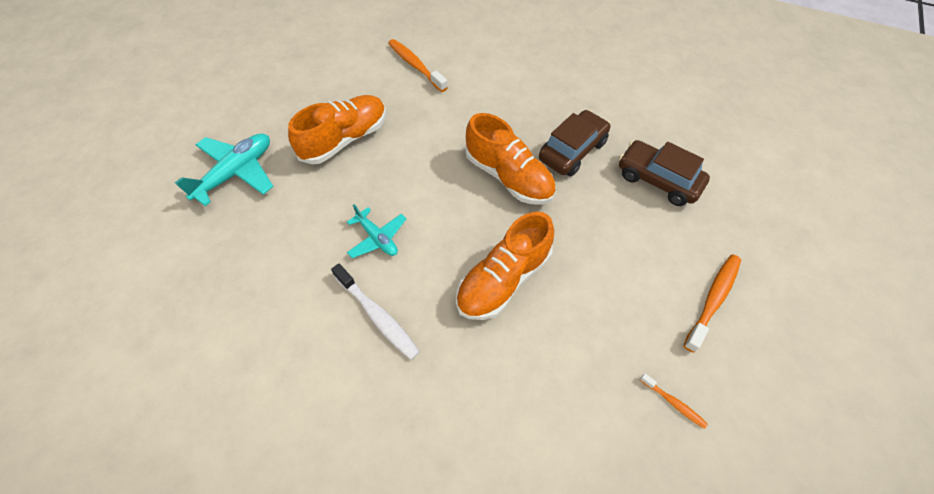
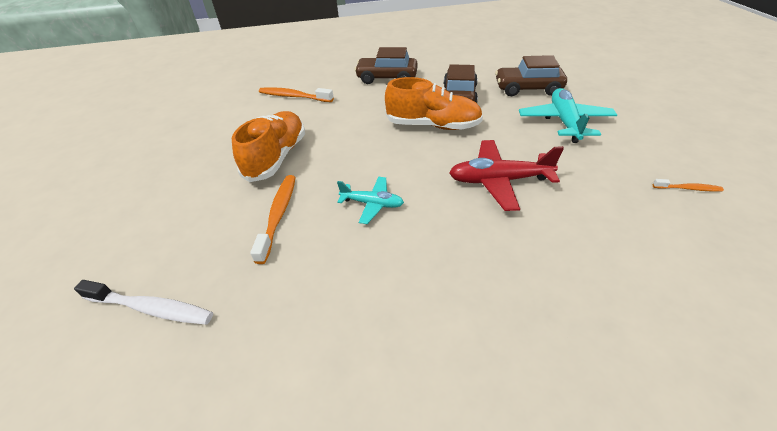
camera: 30 degrees left, 15 degrees down
turquoise plane [175,134,273,206] -> turquoise plane moved to [519,88,617,143]
white toothbrush [331,263,420,360] -> white toothbrush moved to [74,280,213,325]
orange shoe [456,212,554,320] -> red plane [449,140,564,211]
orange toothbrush [683,254,741,353] -> orange toothbrush moved to [250,175,296,264]
none -> brown car [354,47,418,84]

